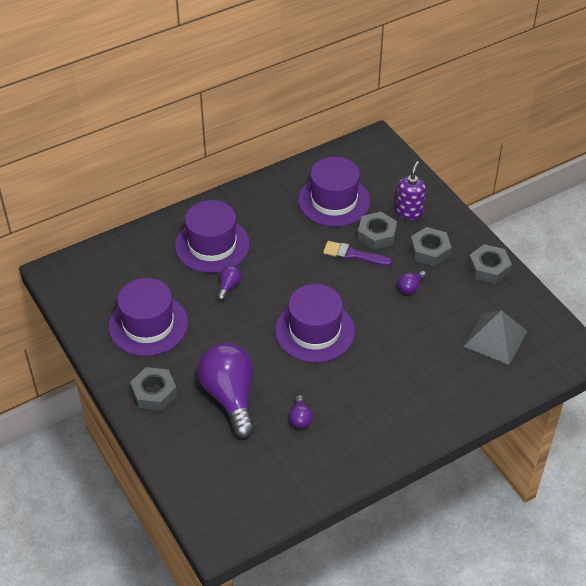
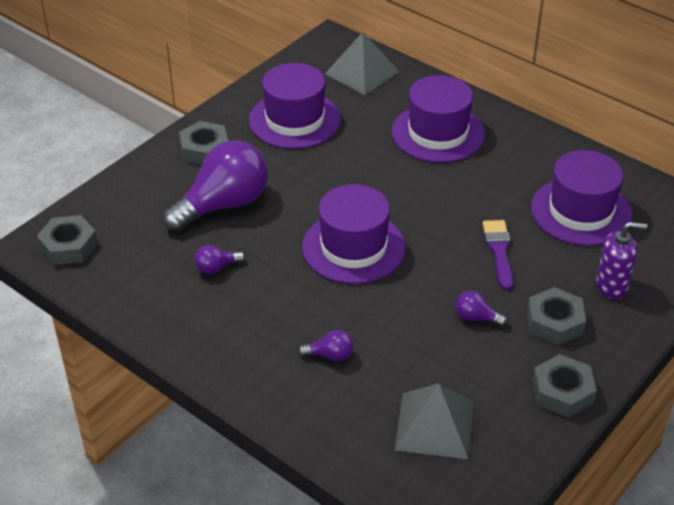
camera: 70 degrees right, 5 degrees down
purple light bulb [217,265,241,300] -> purple light bulb moved to [298,330,353,361]
grey nut [358,212,397,250] -> grey nut moved to [37,215,98,265]
none -> grey pyramid [325,32,399,95]

